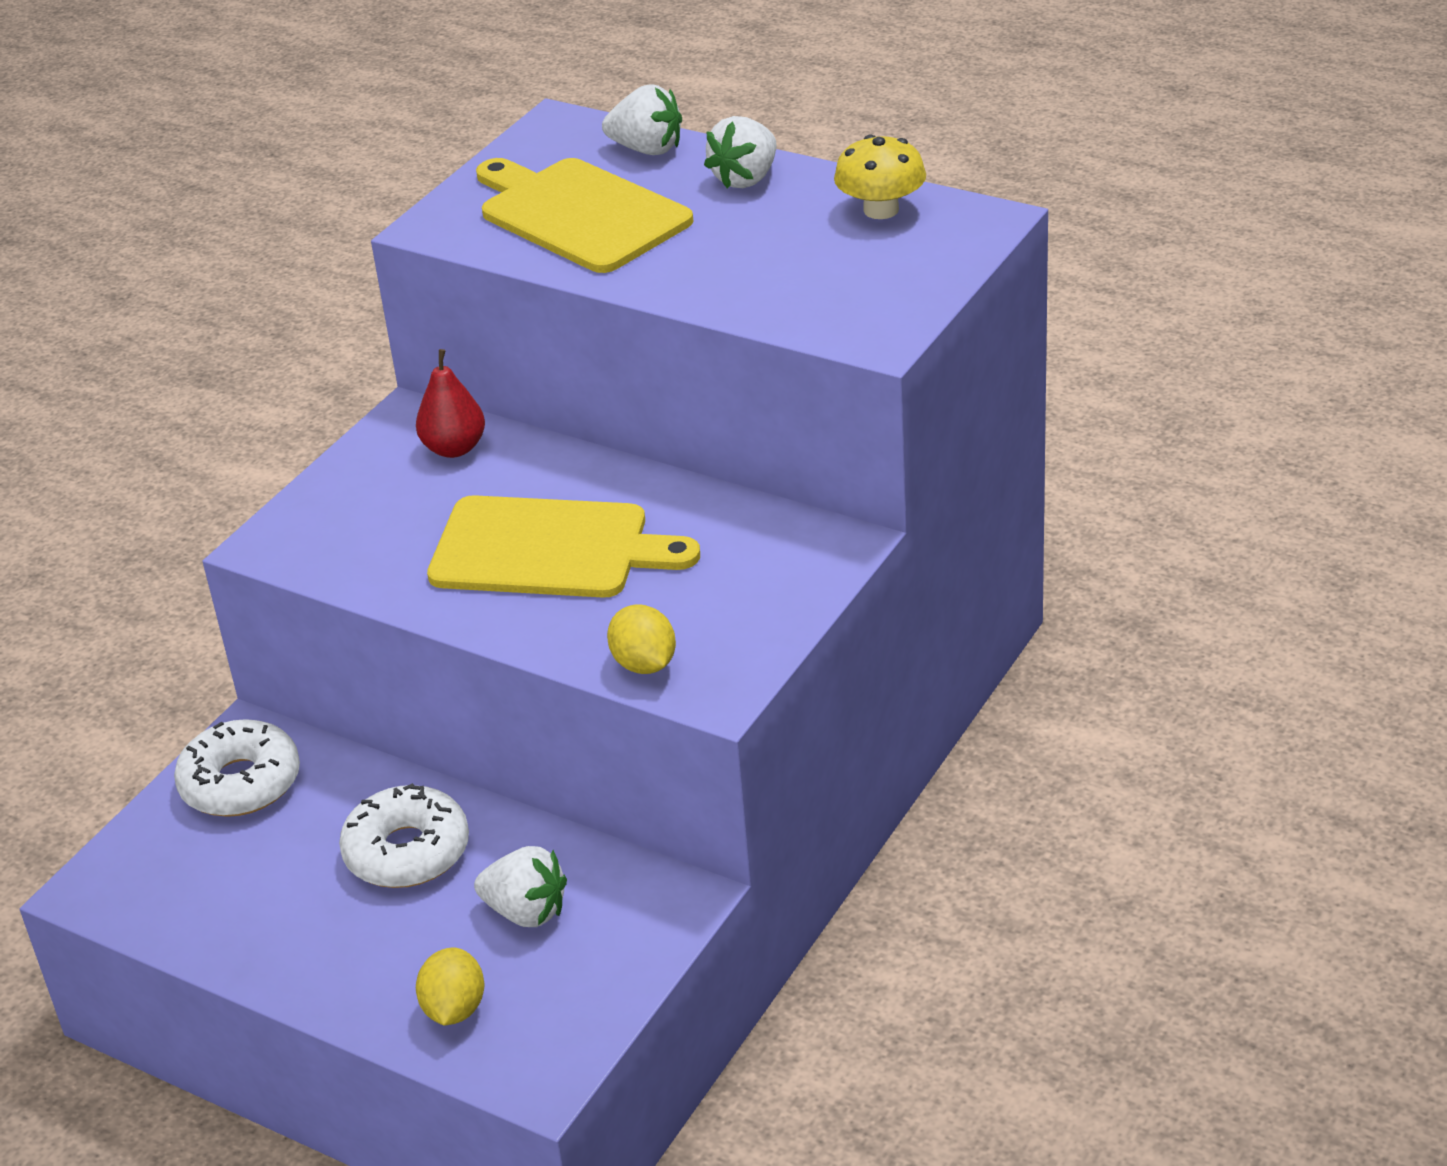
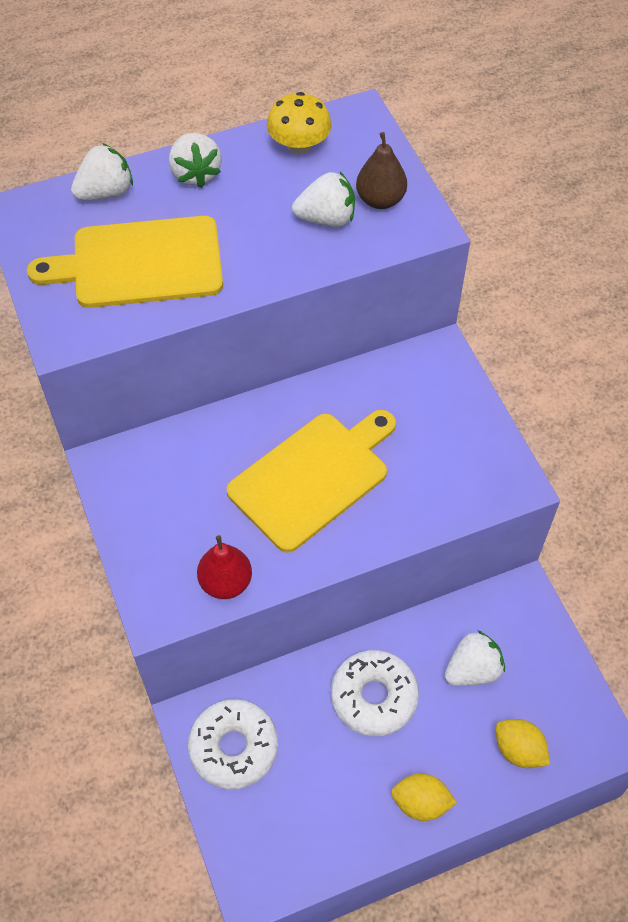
camera: 55 degrees left, 20 degrees up
red pear [416,349,485,458] -> red pear moved to [197,535,252,599]
yellow lemon [607,605,676,674] -> yellow lemon moved to [391,773,457,821]
none -> white strawberry [292,172,355,227]
none -> brown pear [356,132,407,209]

